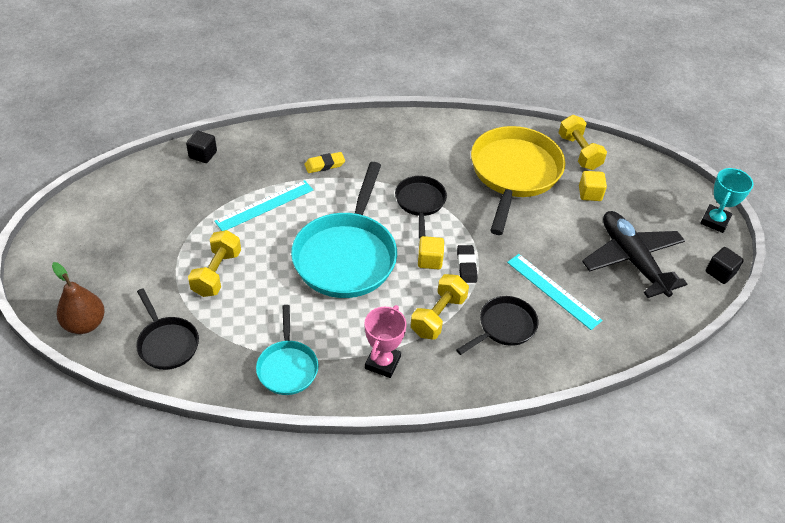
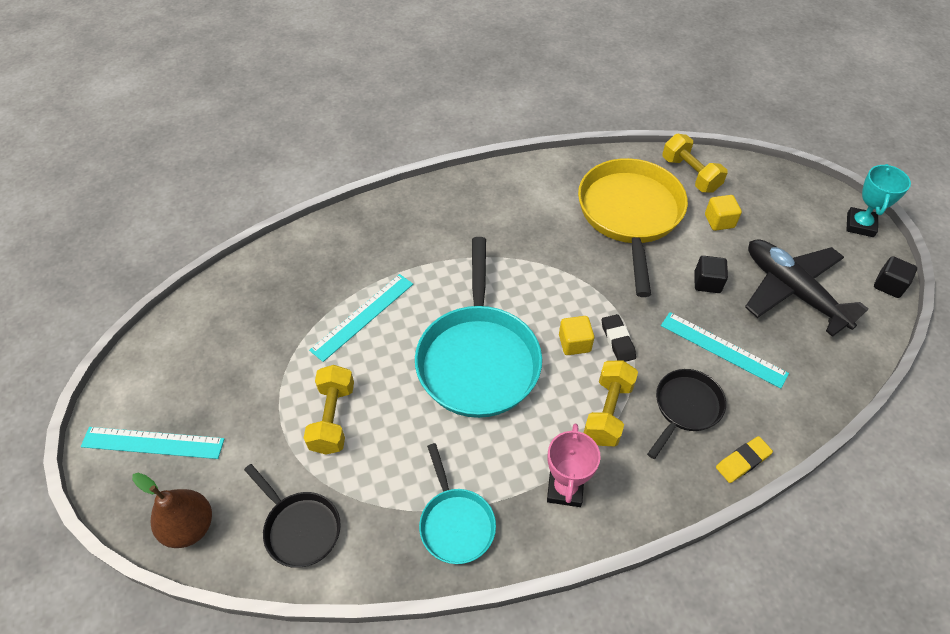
camera: 10 degrees left, 5 degrees up
black cube [186,131,217,163] -> black cube moved to [694,256,728,293]
yellow eraser [304,152,345,173] -> yellow eraser moved to [716,436,773,483]
black pan [395,176,447,238] -> none
none -> turquoise ruler [81,427,224,459]

